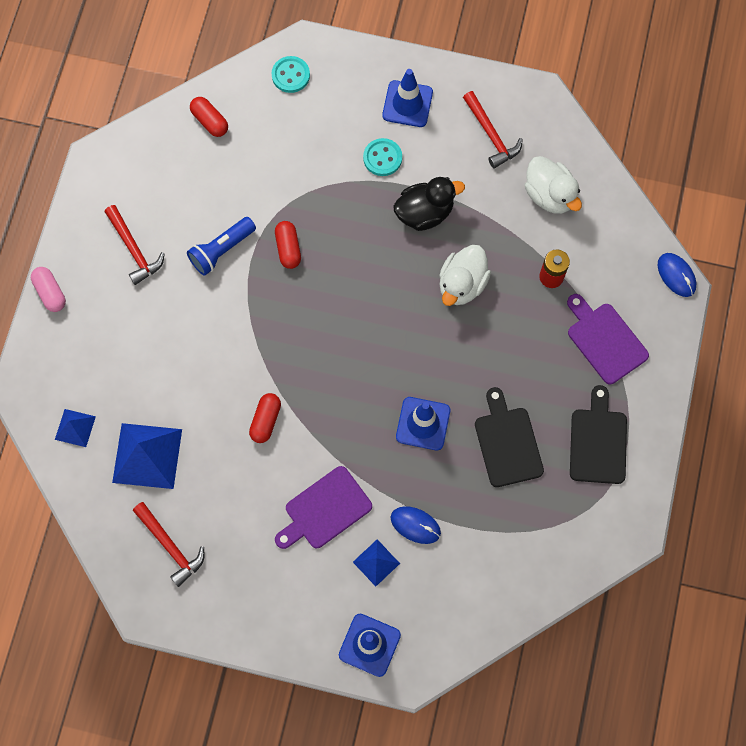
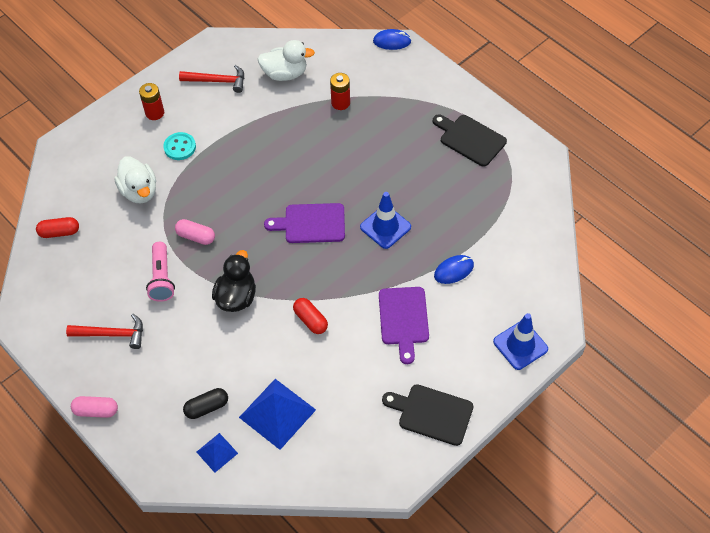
camera: 55 degrees left, 15 degrees down
red hammer [133,502,205,587] -> none
blue flashlight [187,217,256,276] -> pink flashlight [146,242,175,302]
turquoise button [271,56,310,93] -> none
red capsule [275,221,301,269] -> pink capsule [175,219,215,245]
blue pyramid [353,539,400,587] -> none
blue traffic cone [382,69,433,127] -> red battery [139,83,164,120]
black duck [393,177,465,231] -> black duck moved to [212,250,256,312]
white duck [439,245,491,306] -> white duck moved to [114,156,156,203]
black cutting board [475,387,544,487] -> black cutting board moved to [382,384,473,446]
purple cutting board [567,294,649,384] -> purple cutting board moved to [264,203,345,243]
none -> black capsule [183,388,228,419]

